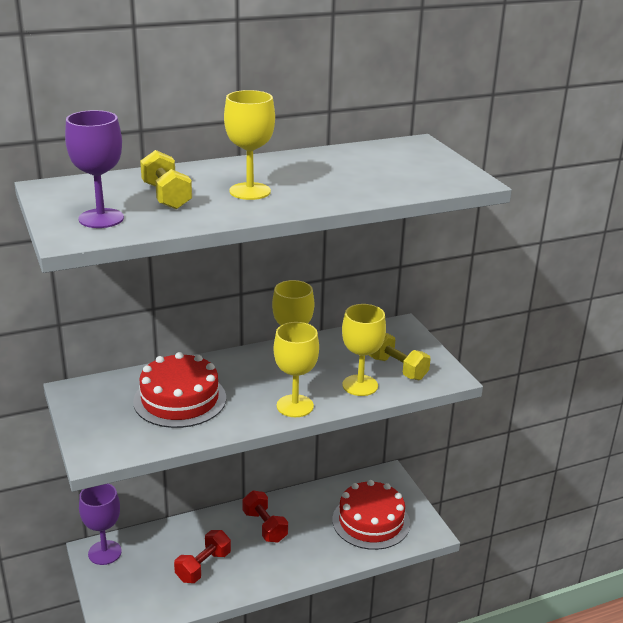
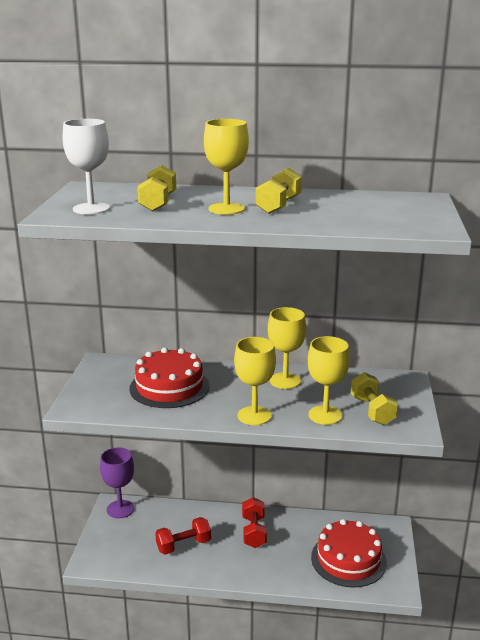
camera: 30 degrees right, 5 degrees down
purple goblet [65,110,124,228] -> white goblet [63,119,110,214]
none -> yellow dumbbell [256,168,302,214]

